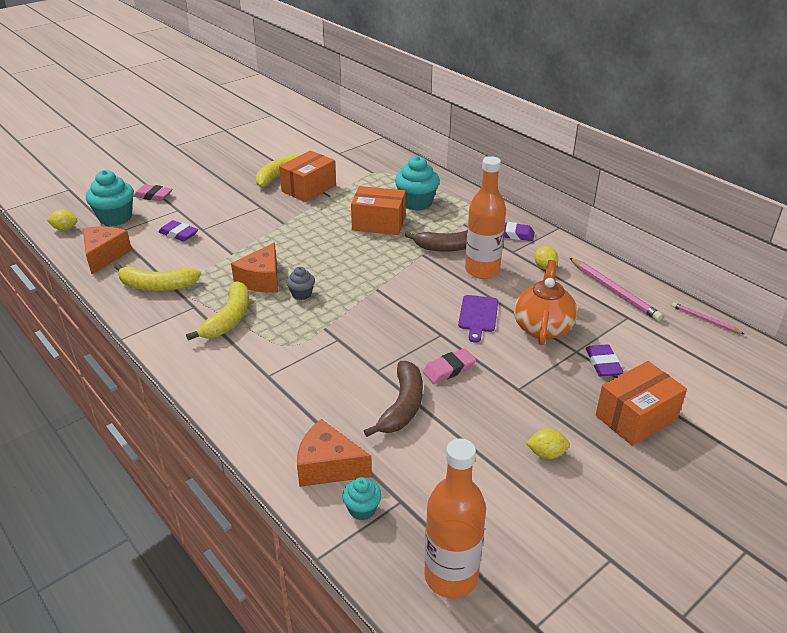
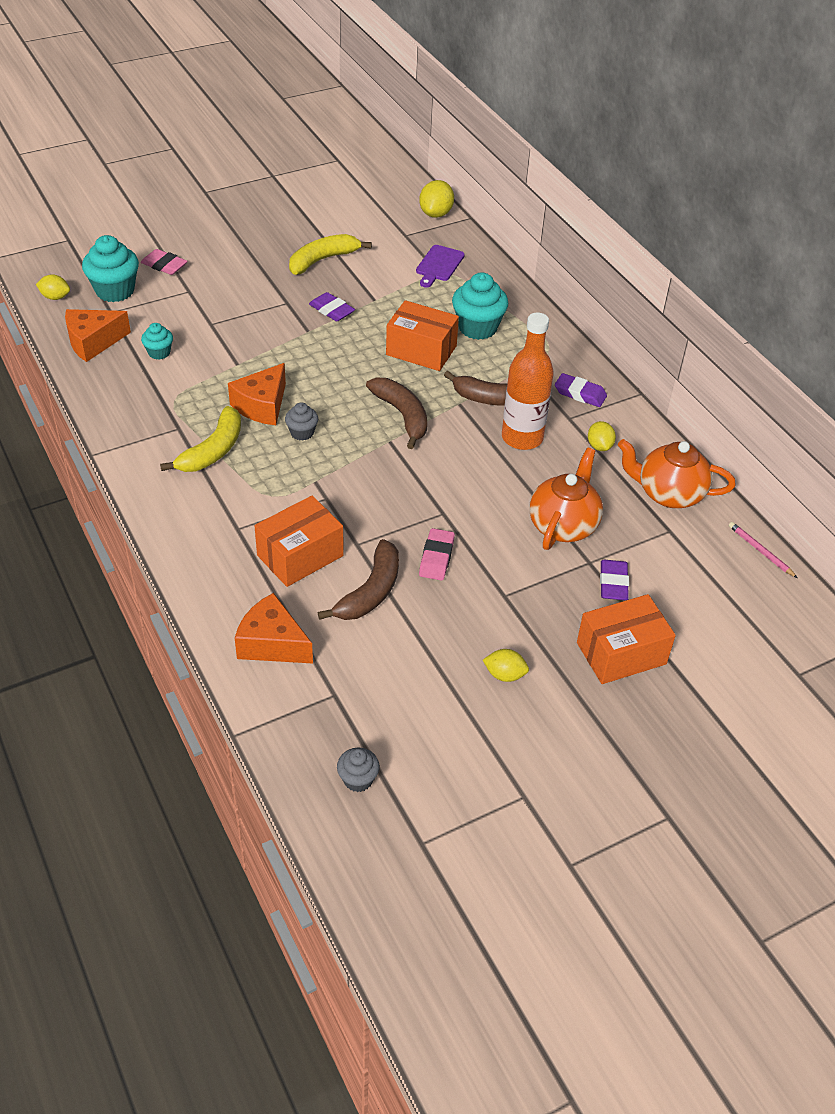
camera: 10 degrees right, 10 degrees up
orange cheese [83,226,132,274] -> orange cheese turned 135 degrees counterclockwise [65,309,131,362]
yellow banana [114,263,201,291] -> none
purple eraser [158,220,198,241] -> purple eraser moved to [309,292,355,322]
orange box [279,151,336,202] -> orange box moved to [254,496,344,587]
turquoise cupcake [342,477,382,521] -> turquoise cupcake moved to [141,323,173,360]
pink eraser [423,348,476,384] -> pink eraser turned 60 degrees counterclockwise [419,528,455,581]
orange bottle [424,438,486,598] -> grey cupcake [337,747,380,792]
purple cutting board [458,295,498,343] -> purple cutting board moved to [416,245,465,288]
pink pencil [570,258,663,321] -> orange teapot [618,439,736,508]
none -> brown banana [366,378,427,449]
none -> yellow lemon [419,180,454,218]

